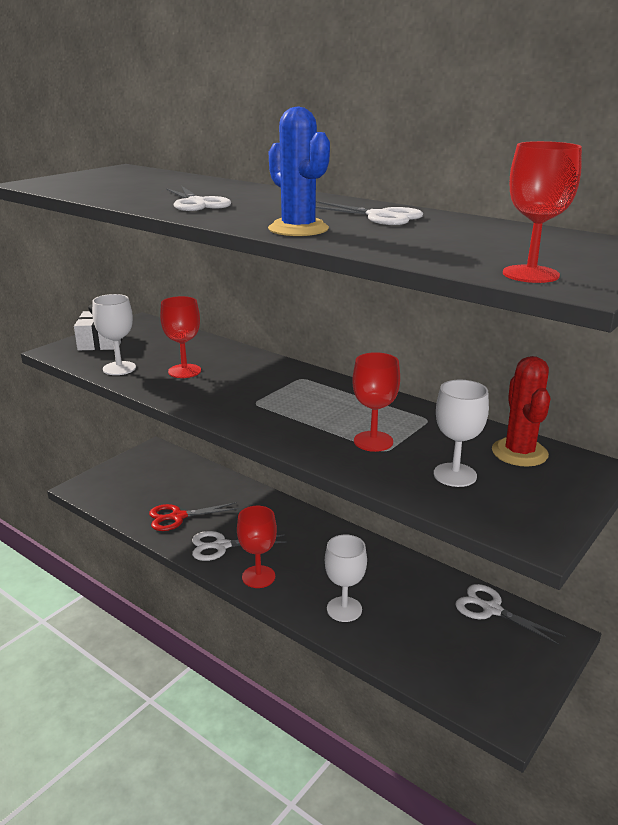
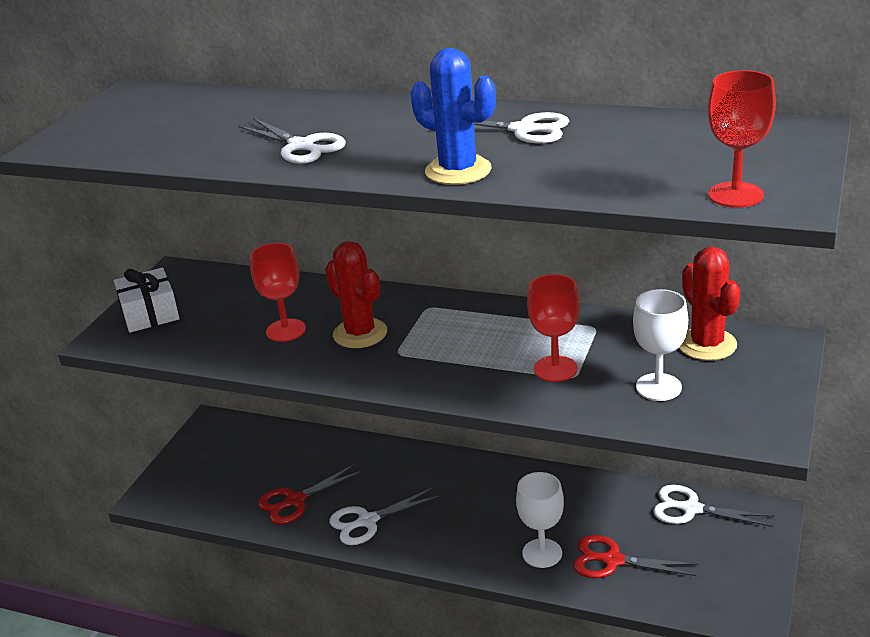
camera: 15 degrees left, 5 degrees up
white goblet [92,294,136,375] -> none
red goblet [237,506,277,588] -> none
none -> red cactus [325,241,387,348]
none -> red scissors [573,535,698,578]

